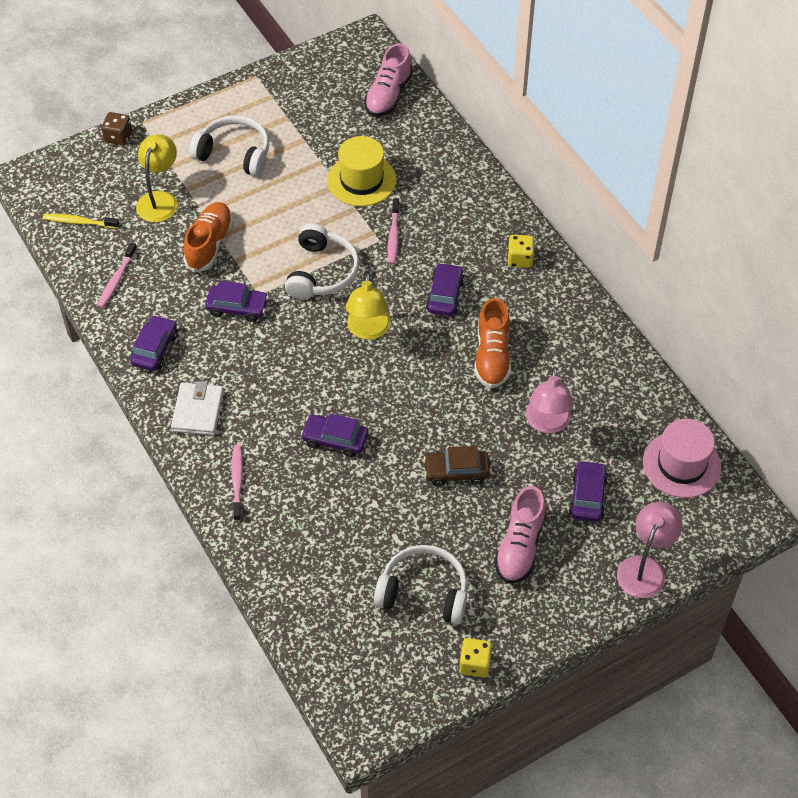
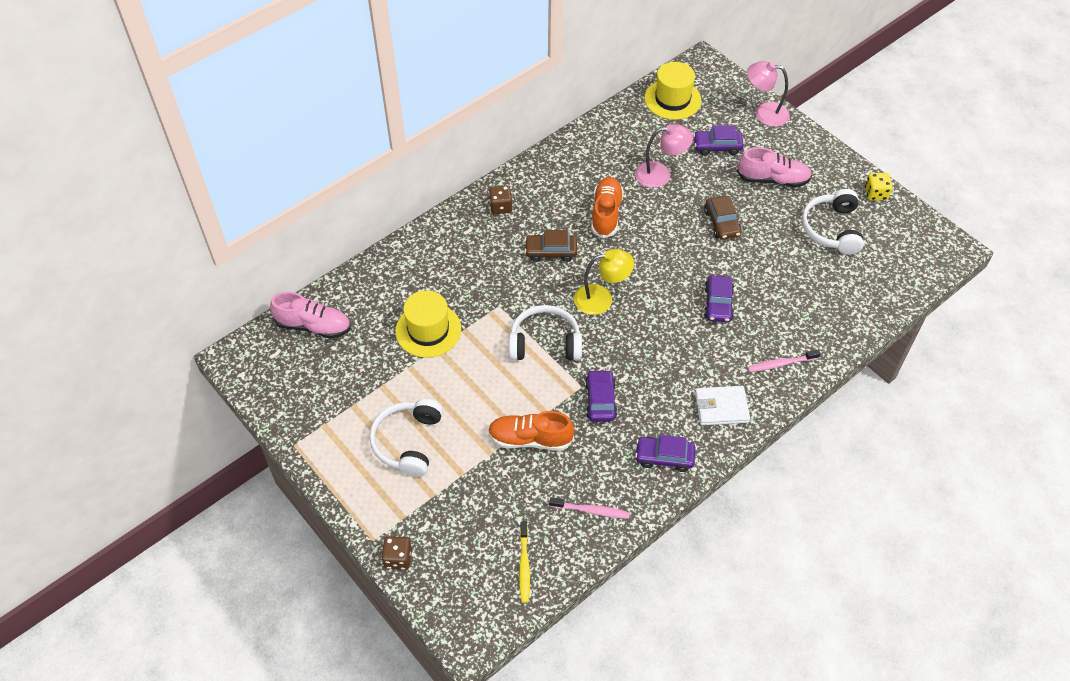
camera: 100 degrees left, 0 degrees up
yellow lamp [136,134,178,223] -> none
pink toothbrush [388,199,400,265] -> none
purple car [426,263,465,316] -> brown car [525,230,577,262]
orange shoe [474,298,511,388] -> orange shoe turned 75 degrees counterclockwise [591,177,624,238]
yellow dice [508,235,535,268] -> brown dice [489,185,512,214]
pink hat [643,419,721,498] -> yellow hat [645,62,701,120]

